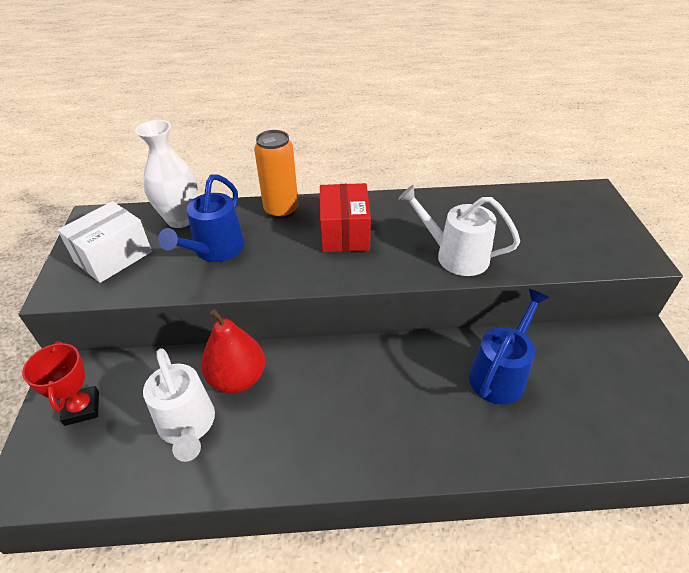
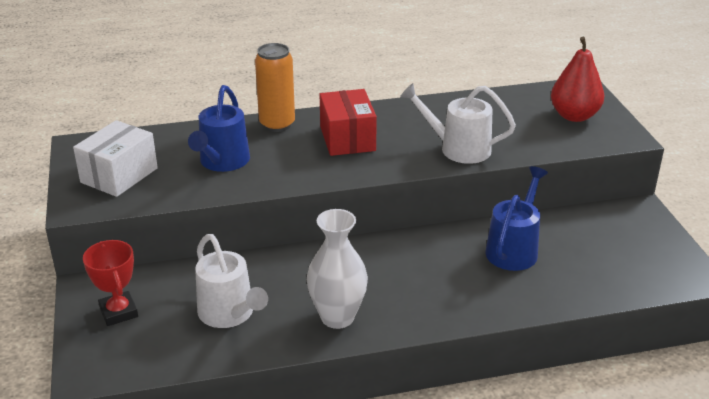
camera: 10 degrees left, 10 degrees down
white vase [135,120,198,228] -> white vase moved to [307,209,368,329]
red pear [201,309,265,393] -> red pear moved to [551,37,605,122]

